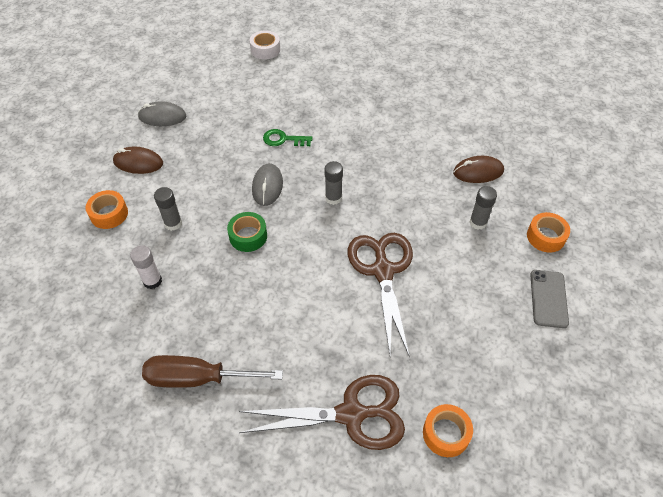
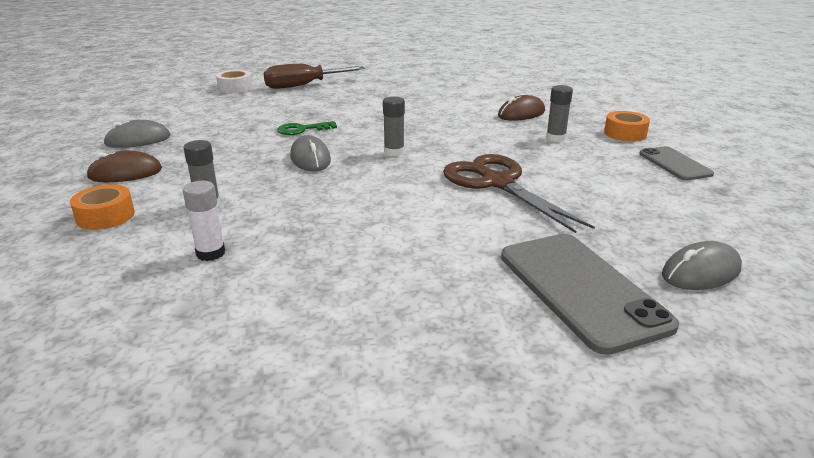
camera: 25 degrees left, 25 degrees down
brown screwdriver [142,355,283,388] -> brown screwdriver moved to [264,64,365,89]
green tape [227,212,267,252] -> none
brown scissors [239,375,405,450] -> grey phone [501,234,679,355]
orange tape [423,404,473,457] -> grey mouse [662,241,742,290]

